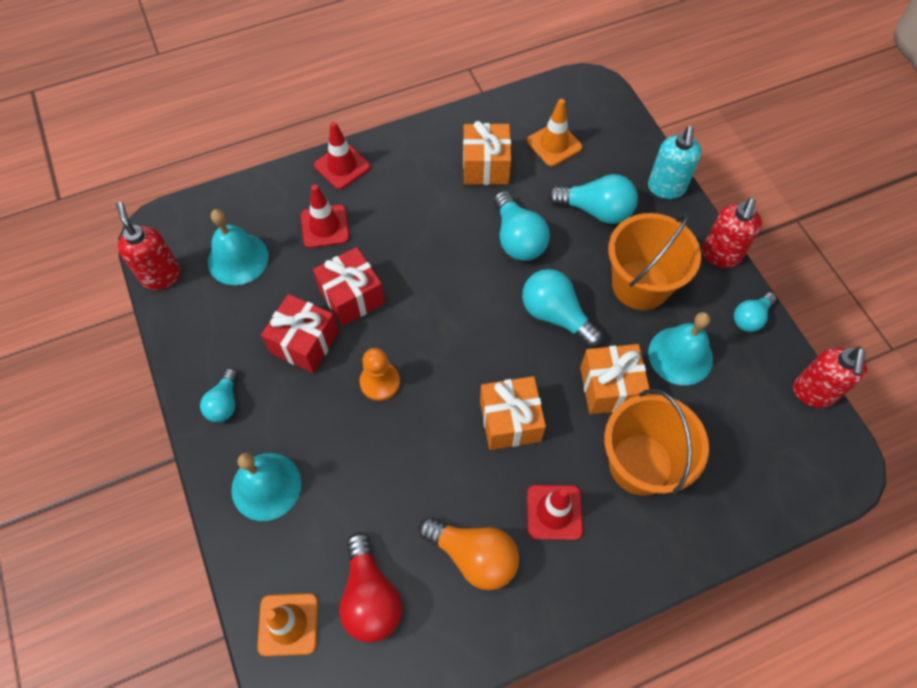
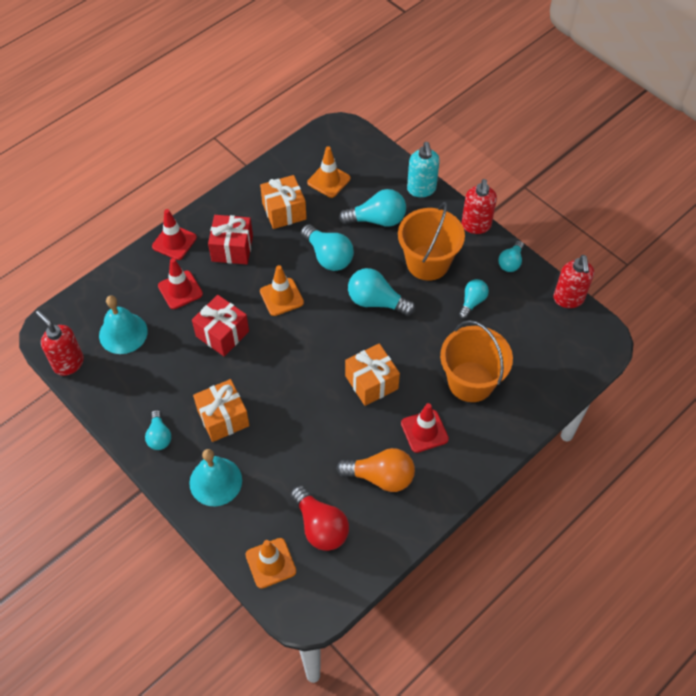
camera: 20 degrees left, 5 degrees down
red gift [261,294,339,373] -> red gift moved to [208,215,253,264]
orange pawn [360,348,400,401] -> none
orange gift [580,344,650,414] -> orange gift moved to [193,379,250,442]
turquoise bell [648,312,713,385] -> turquoise light bulb [459,279,489,319]
none -> orange traffic cone [260,265,304,316]

